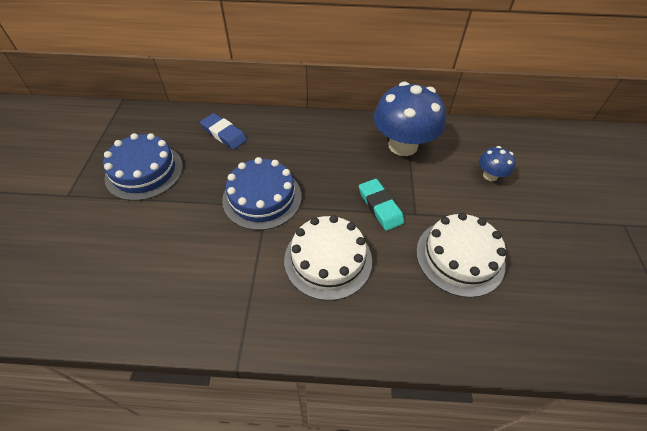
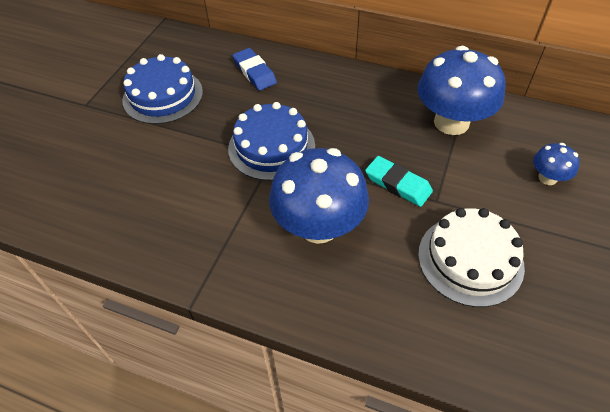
camera: 20 degrees right, 0 degrees up
white cake [284,215,372,301] -> blue mushroom [269,148,369,244]
turquoise eraser [359,179,404,231] -> turquoise eraser turned 45 degrees counterclockwise [365,156,433,207]

